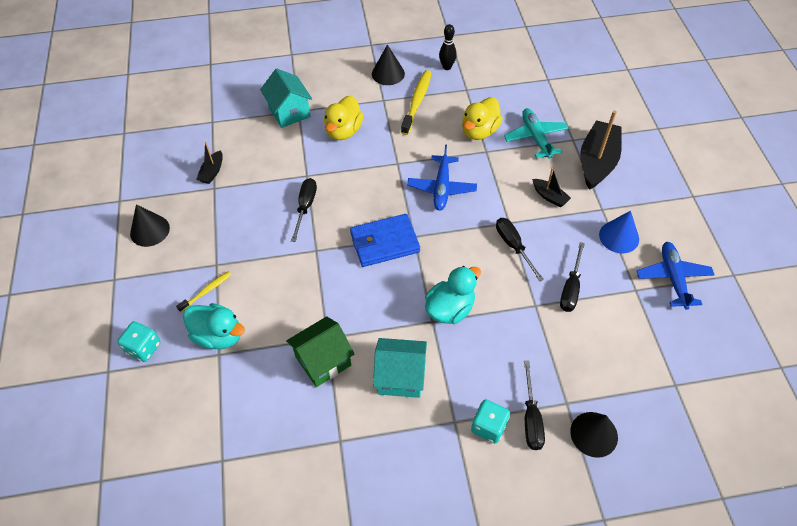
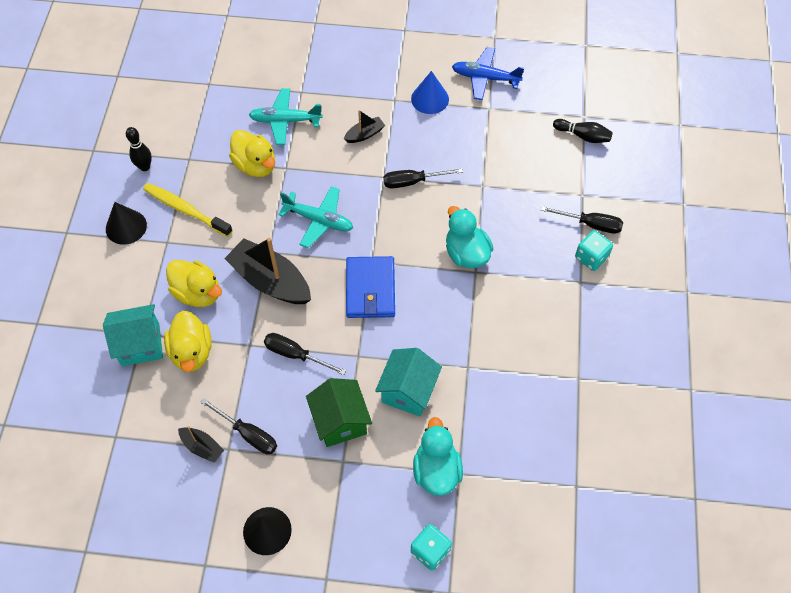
camera: 75 degrees left, 5 degrees up
yellow toothbrush [176,271,231,312] -> none
turquoise duck [183,303,245,350] -> turquoise duck turned 45 degrees counterclockwise [413,417,463,496]
green house [286,316,355,387] -> green house moved to [306,378,372,447]
turquoise house [373,338,427,398] -> turquoise house moved to [375,348,442,416]
blue plane [407,145,477,211] -> turquoise plane [278,186,353,248]
black screwdriver [560,242,585,312] -> black screwdriver moved to [200,398,277,454]
black cone [570,412,618,458] -> none
black boat [580,111,622,190] -> black boat moved to [224,238,311,304]
none -> yellow duck [164,311,212,372]
none -> black bowling pin [553,119,613,143]

